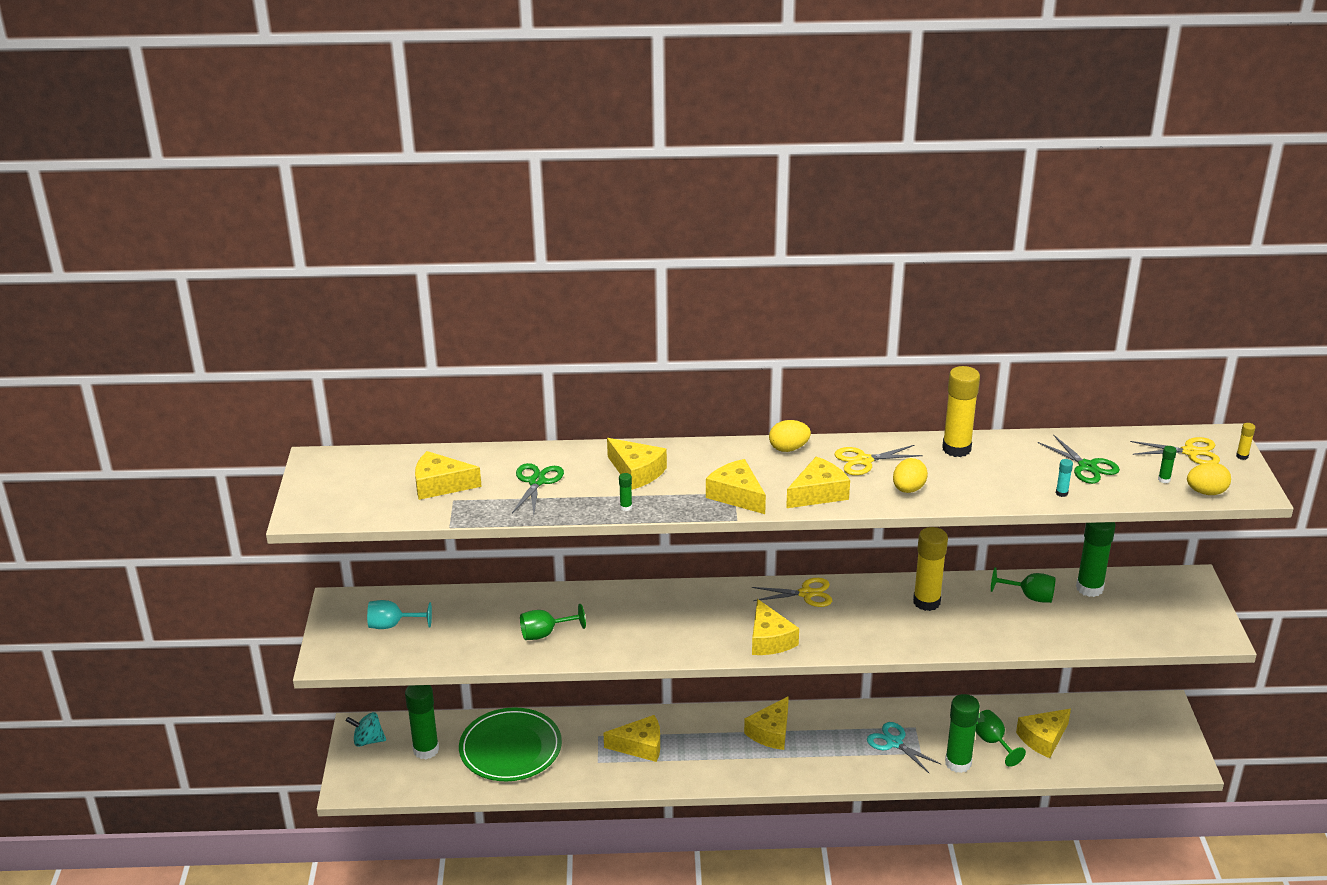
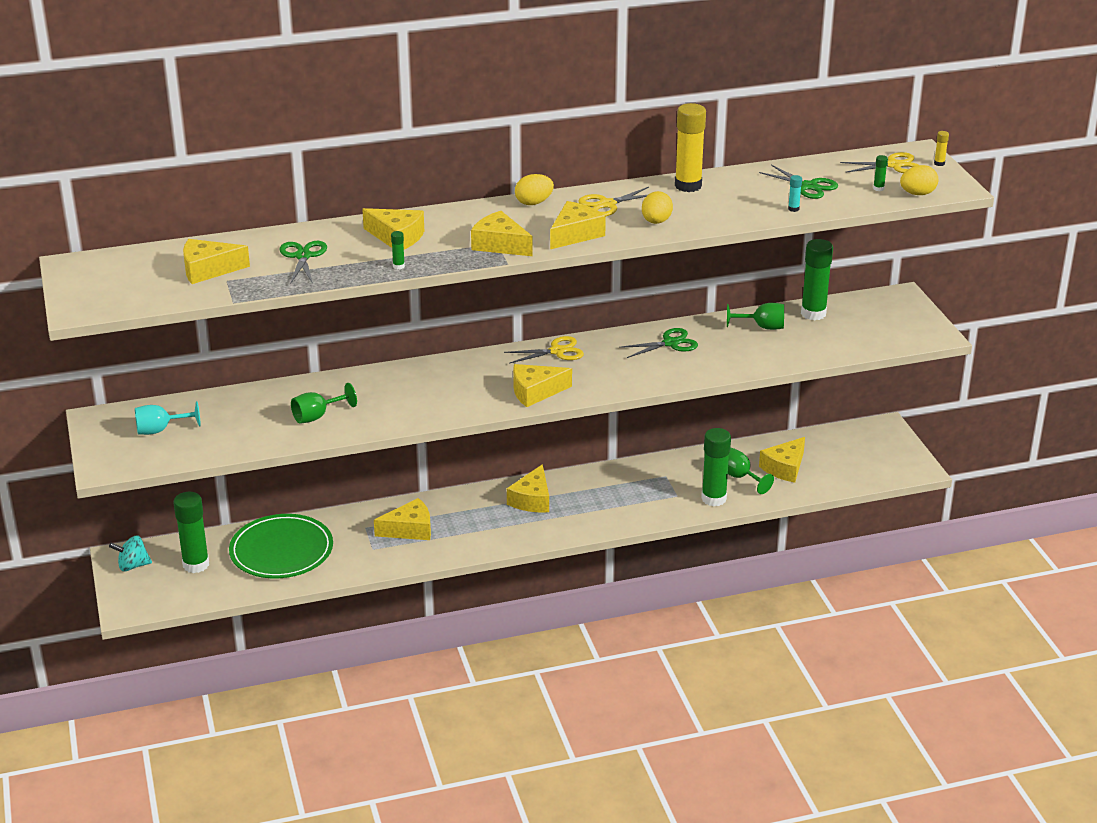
camera: 15 degrees left, 0 degrees up
yellow cheese [752,599,799,655] -> yellow cheese turned 105 degrees clockwise [513,364,572,407]
turquoise scissors [867,722,942,773] -> none
yellow glue stick [913,527,948,611] -> green scissors [619,328,698,358]

